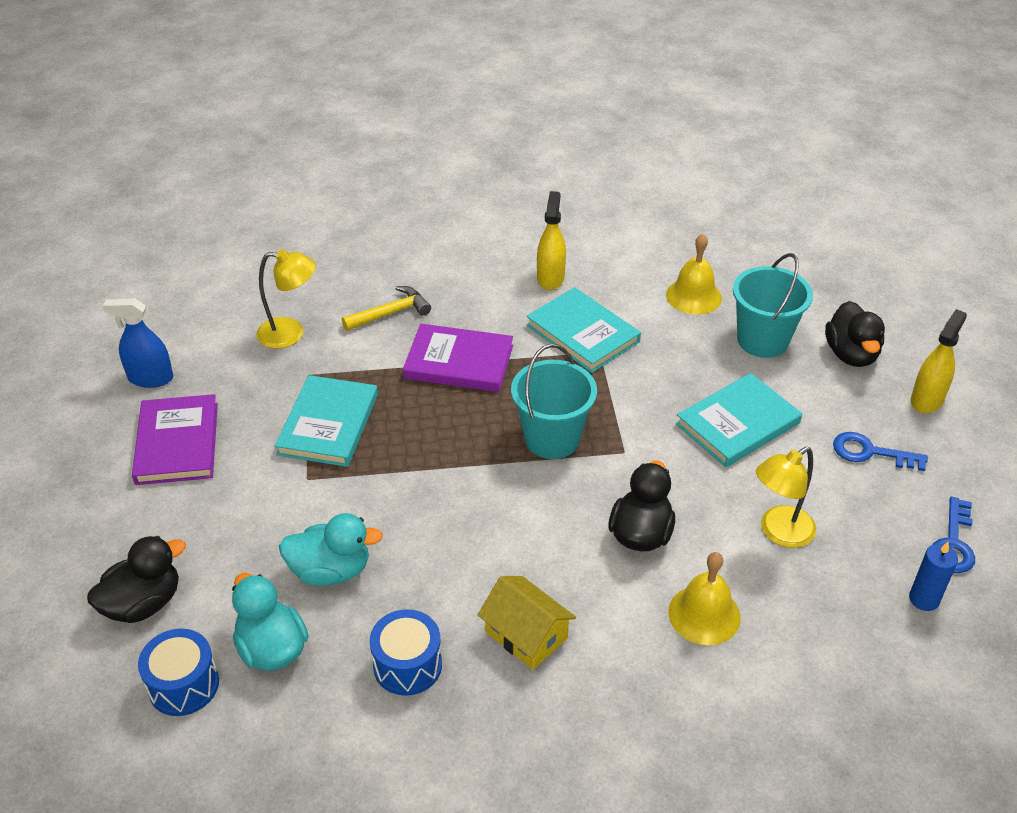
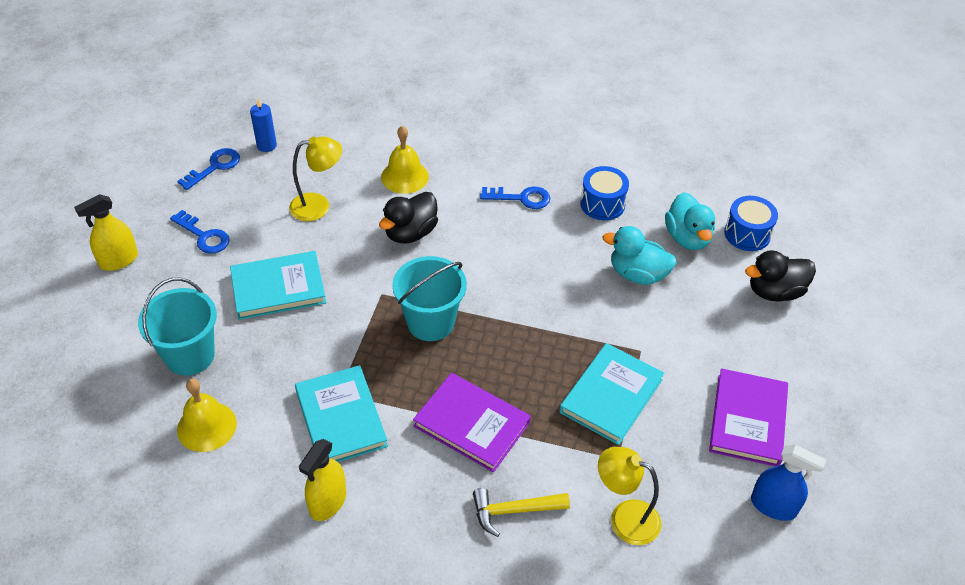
camera: 160 degrees left, 5 degrees up
yellow house [478,576,576,670] -> blue key [480,187,550,209]
black duck [825,301,885,367] -> none

